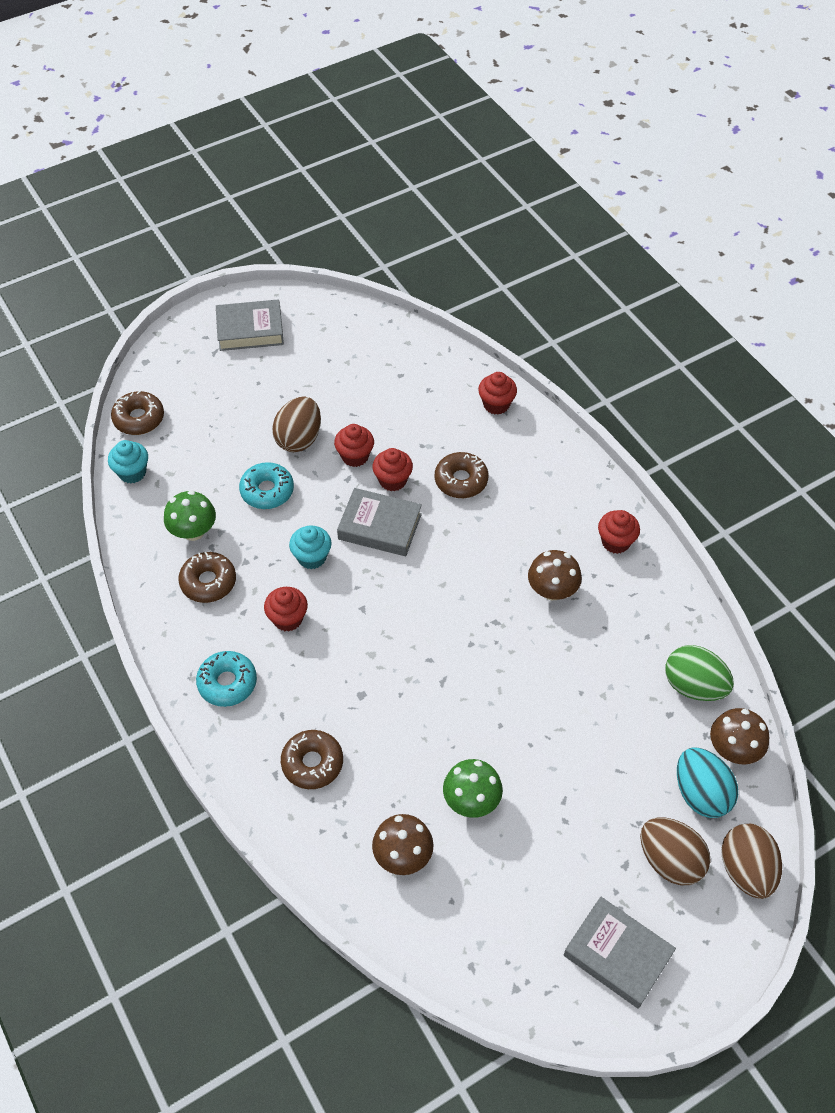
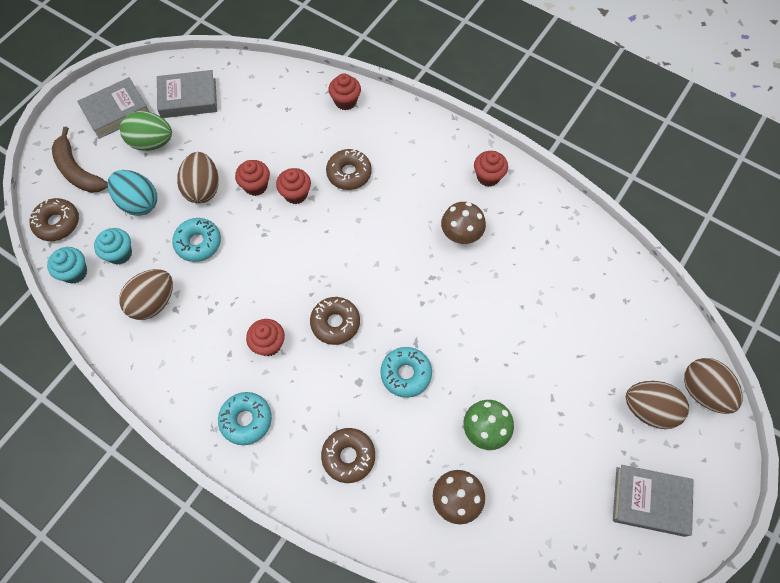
camera: 25 degrees left, 10 degrees up
green mushroom [164,491,216,541] -> brown egg [119,269,173,320]
brown donut [178,552,236,603] -> brown donut moved to [310,297,360,345]
turquoise cupcake [289,526,332,569] -> turquoise cupcake moved to [94,228,132,264]
grey book [337,488,422,556] -> grey book moved to [157,70,217,118]
green egg [665,645,734,701] -> green egg moved to [120,111,172,151]
turquoise egg [677,748,738,818] -> turquoise egg moved to [108,170,157,216]
brown mushroom [710,708,770,765] -> none
none -> brown banana [52,127,108,193]
none -> turquoise donut [380,347,432,398]

